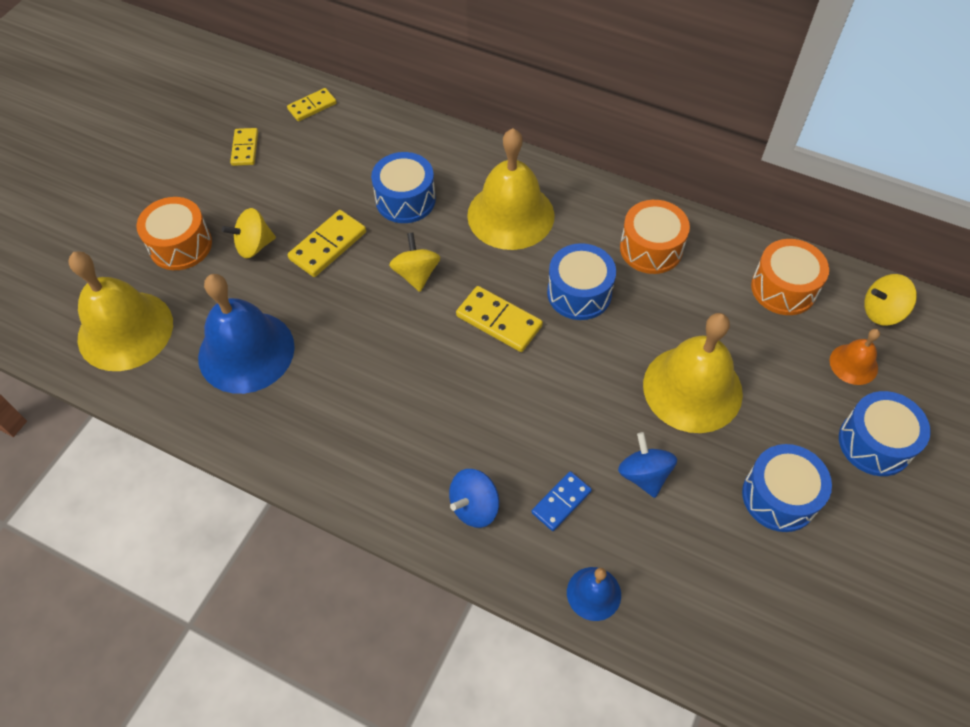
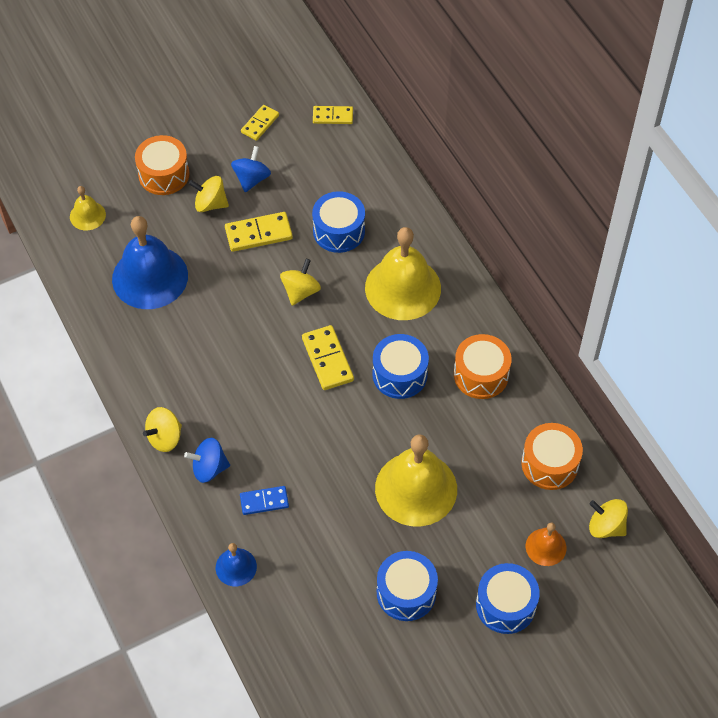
camera: 35 degrees right, 0 degrees up
yellow bell [68,251,173,371] -> yellow bell [70,186,106,230], size x0.49
blue spinning top [618,432,677,498] -> blue spinning top moved to [231,146,271,192]
none -> yellow spinning top [143,407,182,452]

